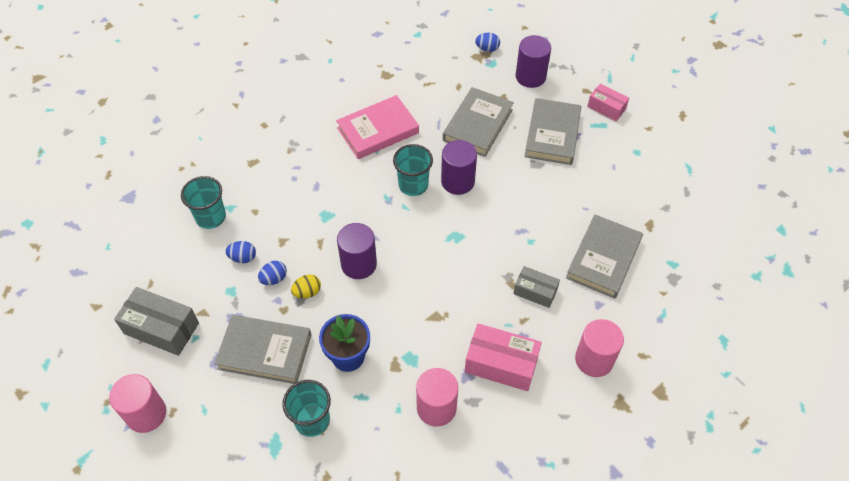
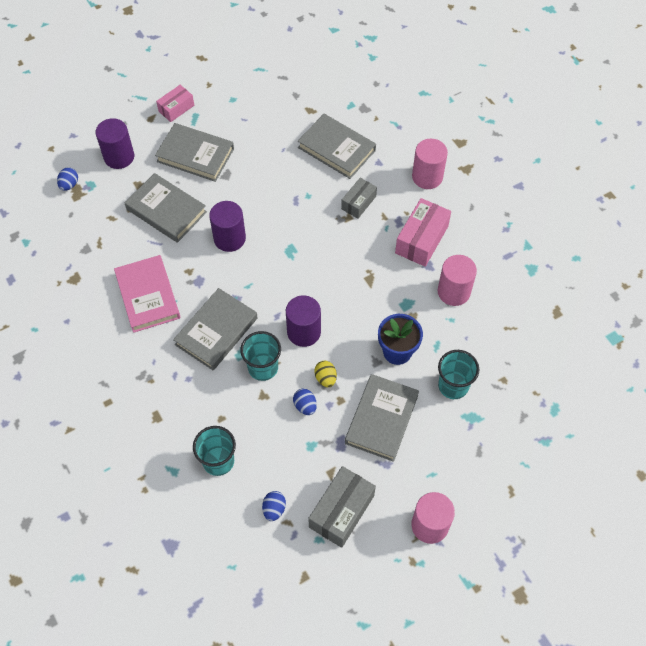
camera: 80 degrees left, 5 degrees up
blue egg [226,241,256,263] -> blue egg moved to [262,491,286,521]
turquoise cup [393,144,433,196] -> turquoise cup moved to [240,331,281,381]
none -> grey book [173,288,258,370]

